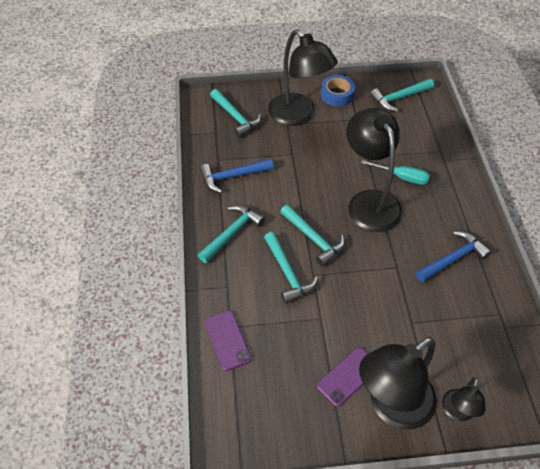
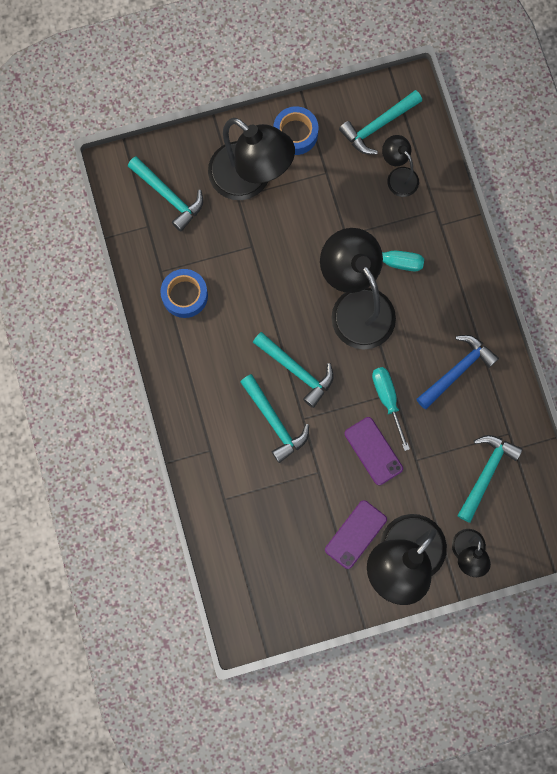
camera: 10 degrees left, 25 degrees up
turquoise hammer [198,205,265,263] -> turquoise hammer moved to [457,435,523,523]
blue hammer [200,158,274,193] -> blue tape [160,269,208,318]
purple phone [205,310,251,371] -> purple phone moved to [345,417,403,485]
none -> turquoise screwdriver [372,367,410,451]
none -> black lamp [382,135,419,197]

